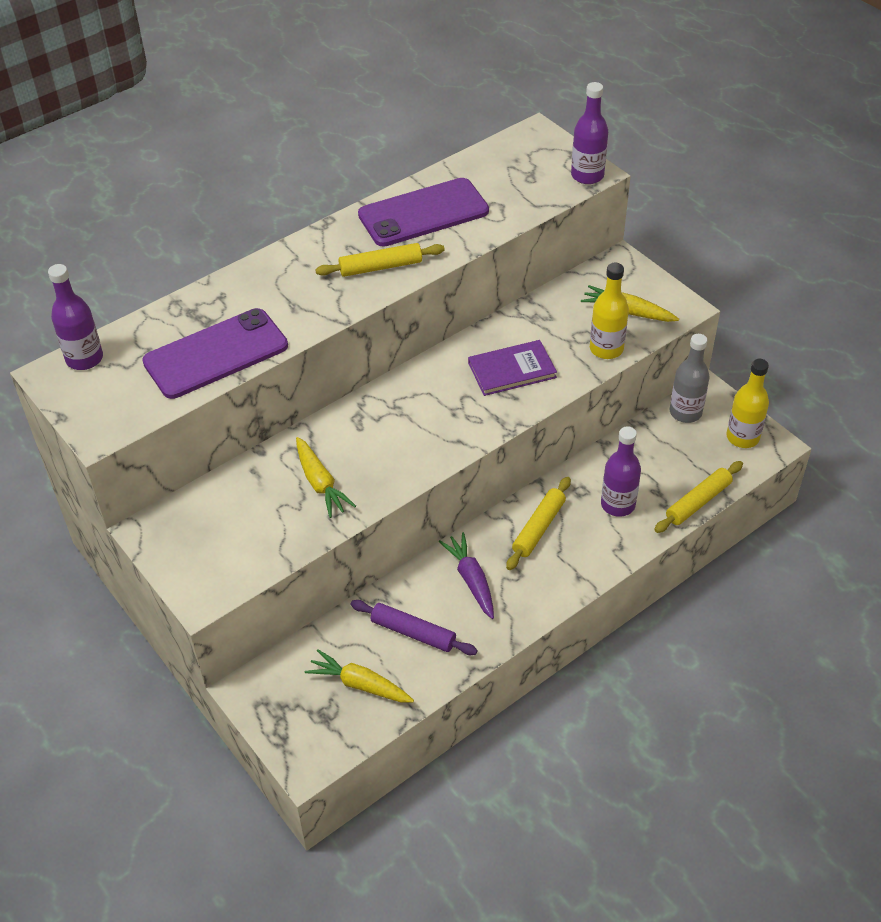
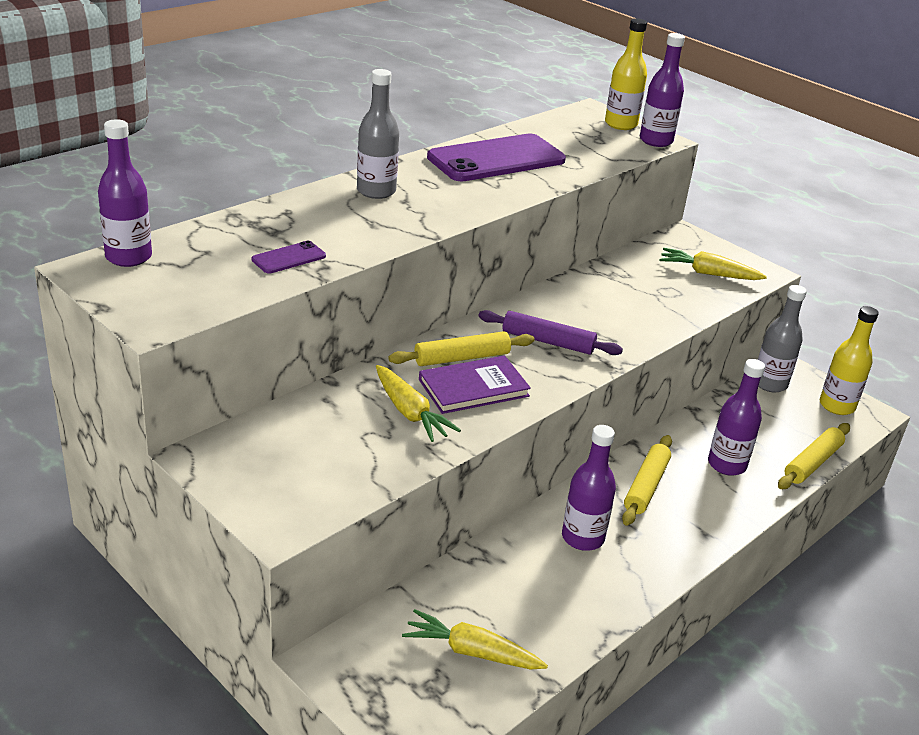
camera: 10 degrees left, 15 degrees down
purple phone [142,308,288,399] -> purple phone [252,241,326,274], size x0.44
yellow rolling pin [315,243,445,277] -> yellow rolling pin moved to [389,331,535,366]
purple rolling pin [351,600,477,655] -> purple rolling pin moved to [478,310,623,355]
purple carrot [439,532,494,619] -> purple bottle [562,425,616,551]
purple book [468,340,557,396] -> purple book moved to [419,355,531,414]
yellow bottle [590,263,629,359] -> yellow bottle moved to [605,18,647,130]
none -> grey bottle [357,69,399,199]

